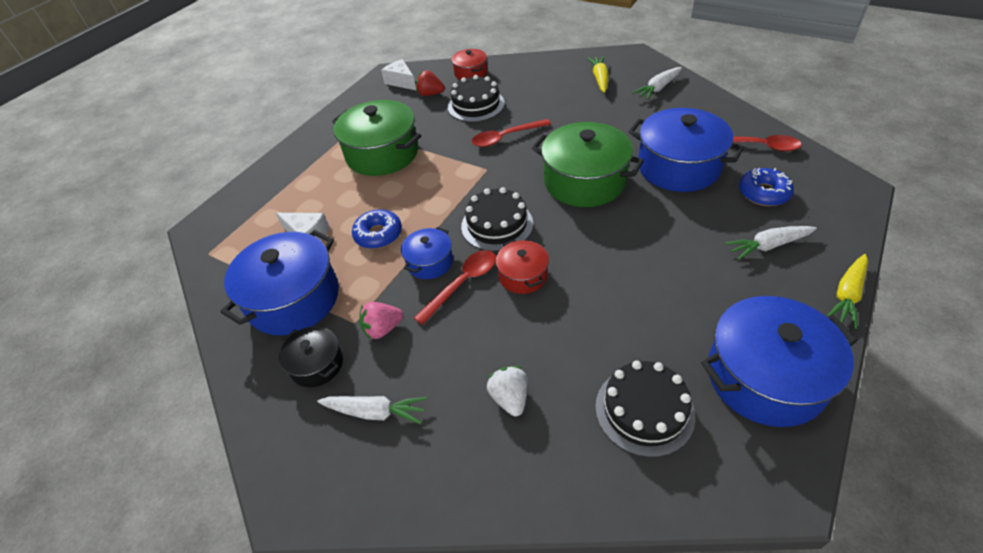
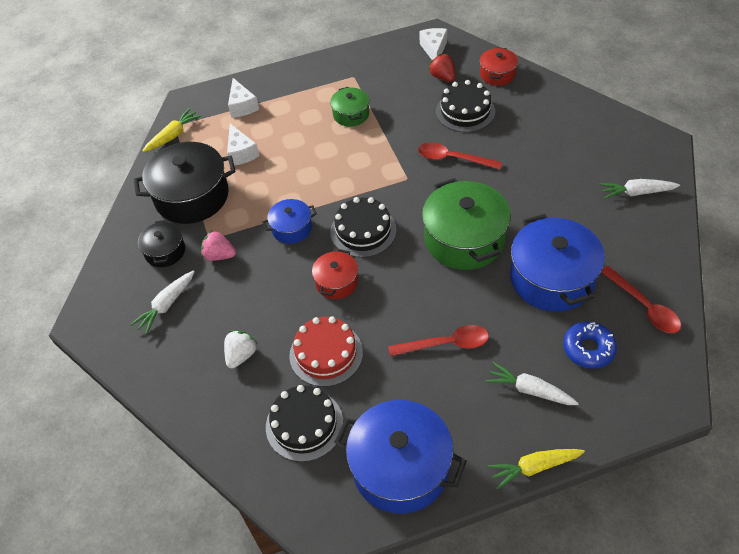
camera: 40 degrees right, 5 degrees up
blue pot [220,230,339,335] -> black pot [134,142,236,224]
white carrot [317,396,427,425] -> white carrot turned 75 degrees clockwise [130,270,195,335]
green pot [332,100,421,176] -> green pot [330,87,369,127], size x0.52
blue donut [352,209,402,249] -> none
red spoon [414,250,496,325] -> red spoon moved to [388,325,489,356]
yellow carrot [587,56,609,93] -> yellow carrot moved to [142,108,201,152]
none -> white cheese [228,78,259,118]
none -> red cake [289,316,363,387]

